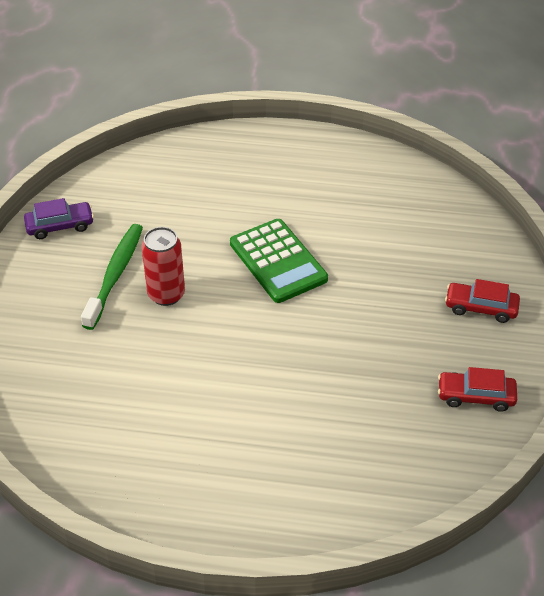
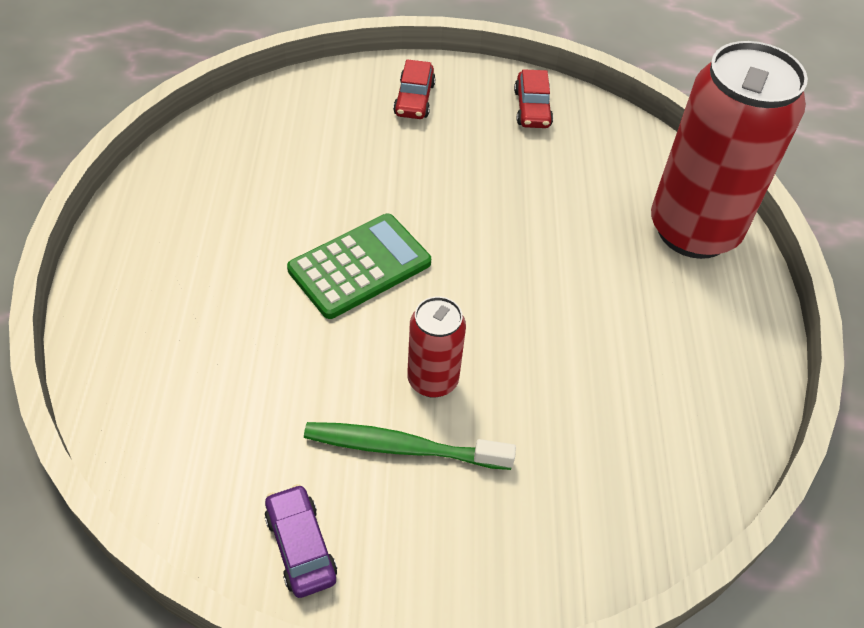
camera: 100 degrees left, 5 degrees up
none -> red can [651,41,808,259]

